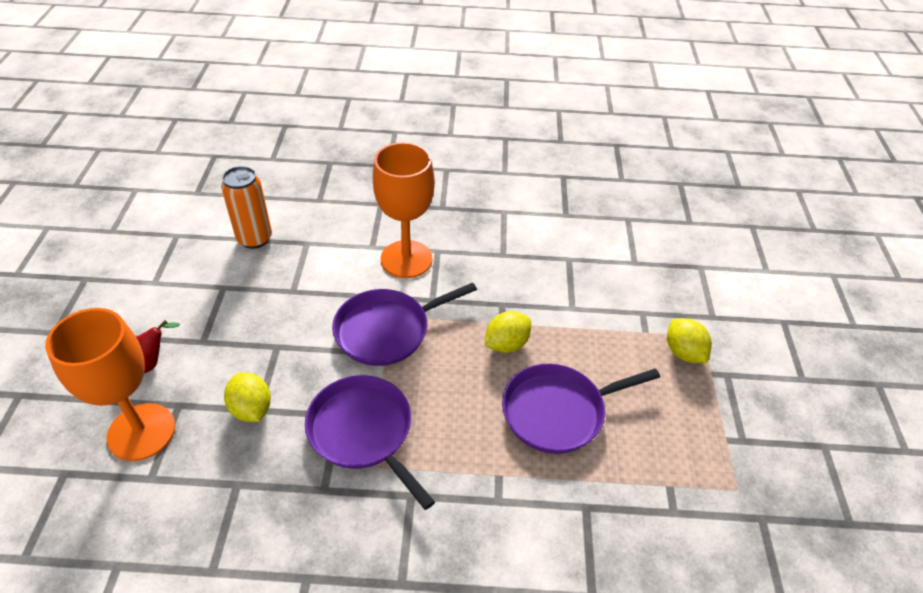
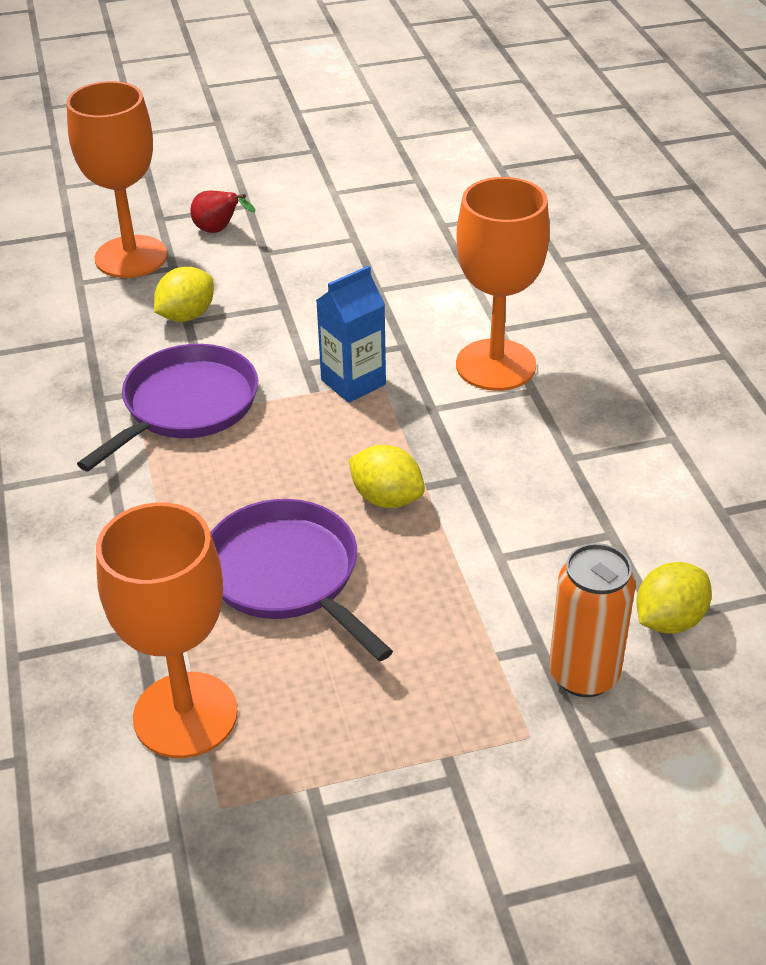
camera: 75 degrees right, 5 degrees down
orange can [221,166,272,249] -> orange can moved to [549,543,636,697]
purple pan [332,282,477,366] -> blue carton [316,266,386,403]
yellow lemon [667,318,712,363] -> yellow lemon moved to [636,562,712,634]
none -> orange goblet [96,502,238,758]

